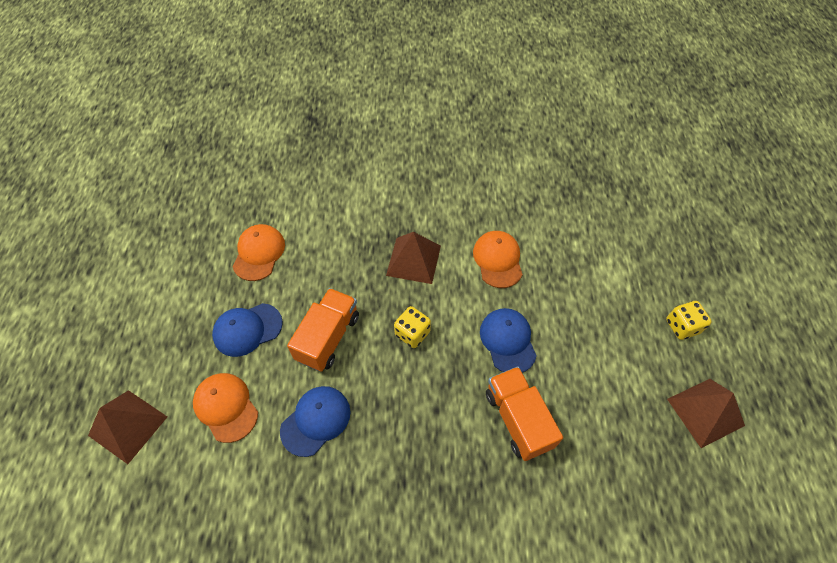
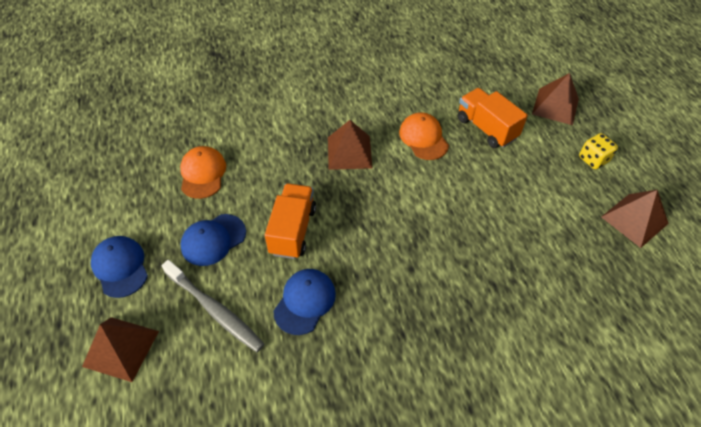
camera: 15 degrees left, 5 degrees down
orange cap [193,373,258,443] -> grey toothbrush [161,260,264,352]
yellow dice [394,306,431,348] -> none
blue cap [480,308,536,373] -> blue cap moved to [91,236,148,298]
orange truck [486,366,563,461] -> orange truck moved to [458,88,528,148]
none -> brown pyramid [532,73,579,125]

